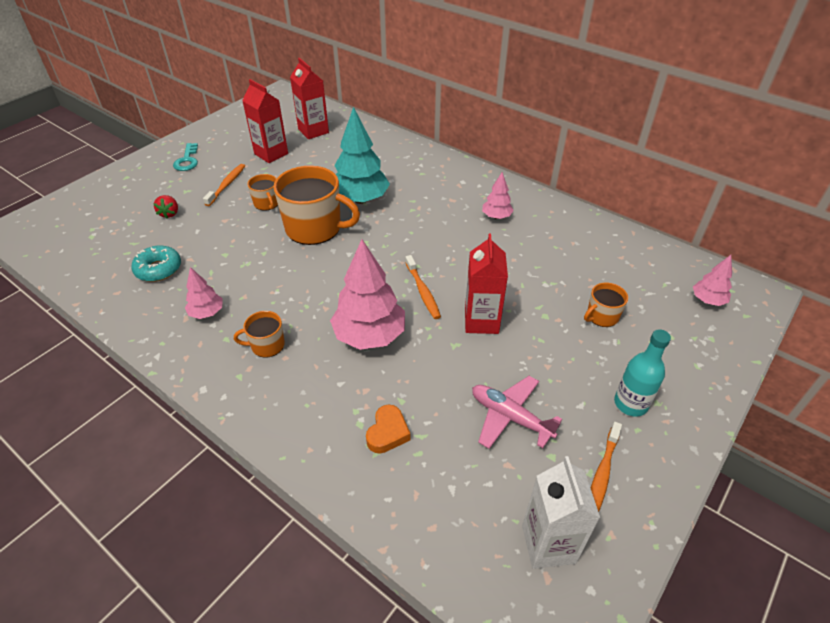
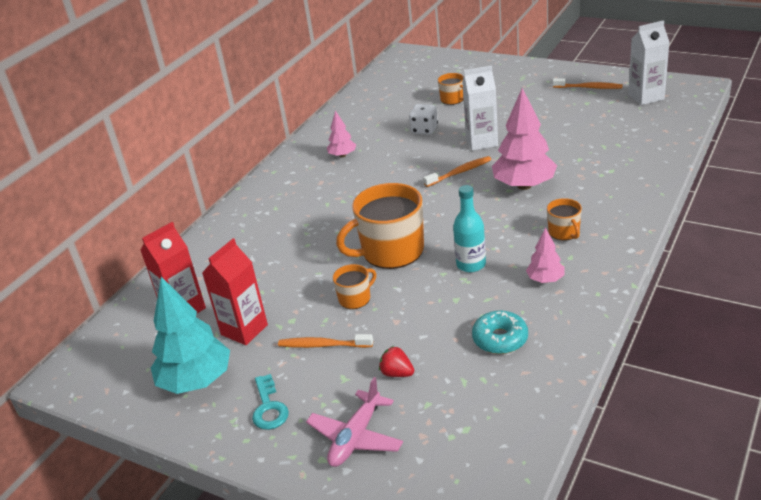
camera: 95 degrees left, 10 degrees down
red strawberry [154,195,178,218] -> red strawberry turned 135 degrees counterclockwise [379,346,414,377]
turquoise key [173,143,198,171] -> turquoise key turned 90 degrees clockwise [252,374,289,430]
orange mug [273,166,360,245] -> orange mug turned 120 degrees counterclockwise [336,183,424,269]
turquoise tree [334,107,390,204] -> turquoise tree moved to [151,277,230,394]
orange heart [366,404,411,454] -> none
red carton [465,234,508,334] -> white carton [462,65,498,151]
pink plane [472,376,562,449] -> pink plane moved to [306,377,403,467]
turquoise bottle [614,329,671,417] -> turquoise bottle moved to [453,185,486,272]
pink tree [693,255,732,306] -> none
none -> white dice [409,104,438,135]

